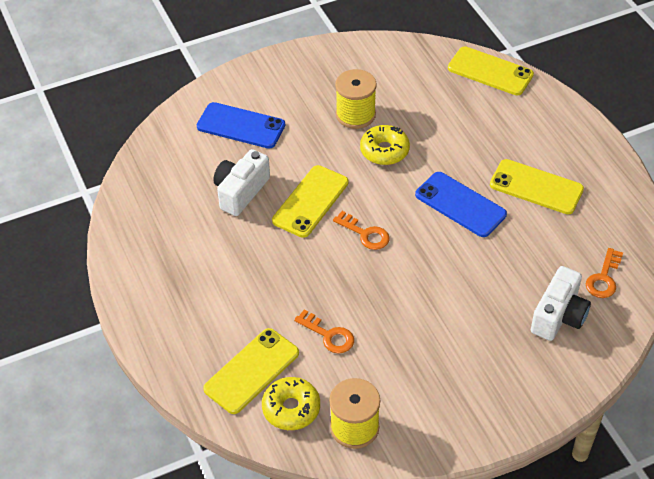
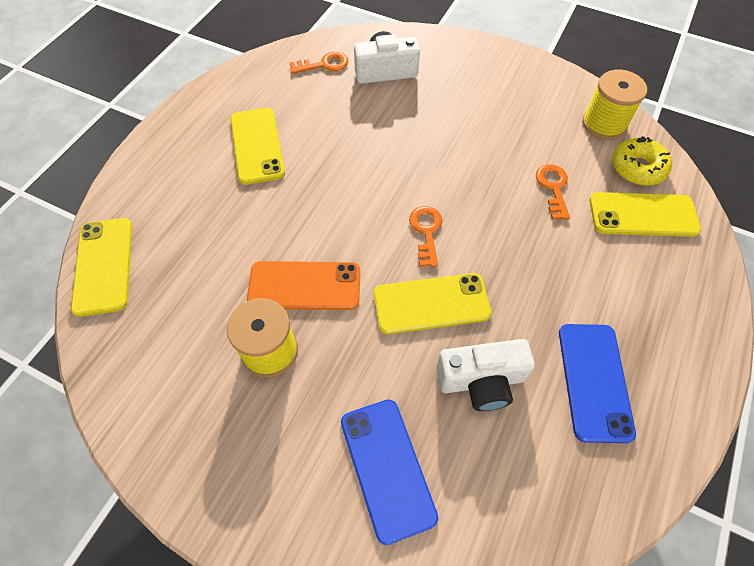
camera: 130 degrees left, 10 degrees up
yellow donut [360,125,410,165] -> orange phone [247,261,360,310]
blue phone [415,172,507,237] -> blue phone moved to [559,324,636,443]

